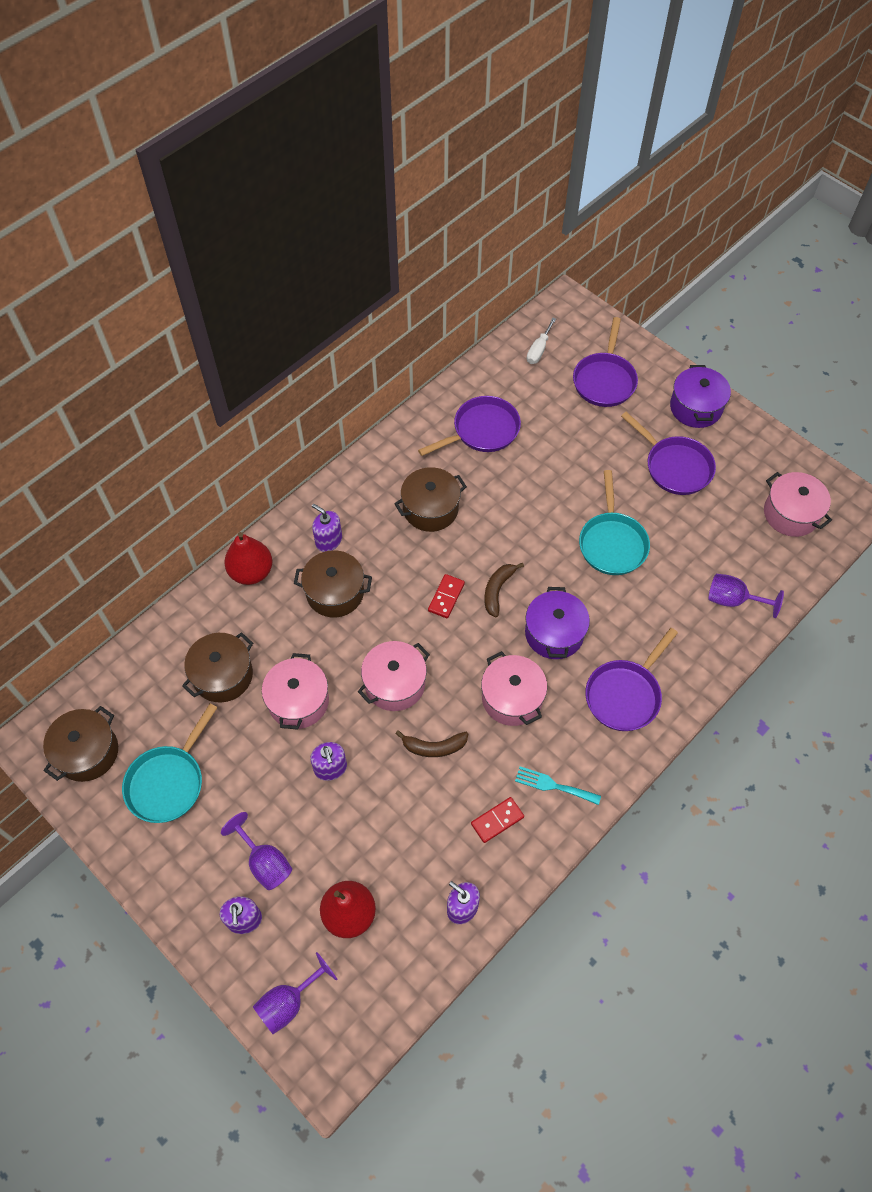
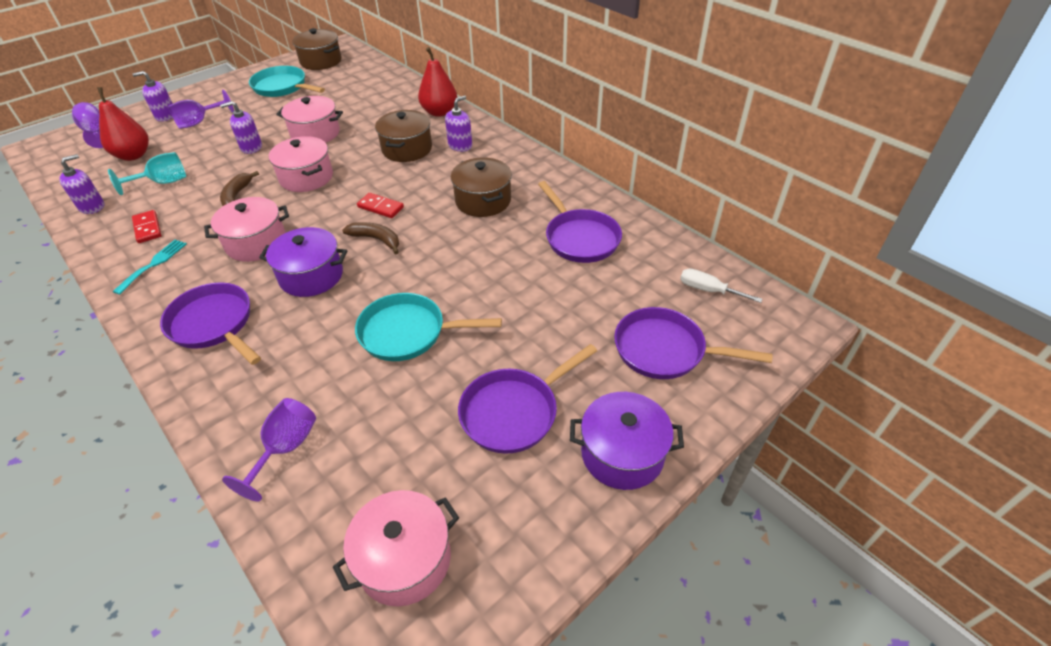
camera: 95 degrees right, 15 degrees down
brown pot [182,632,253,702] -> none
none -> turquoise goblet [108,152,186,195]

